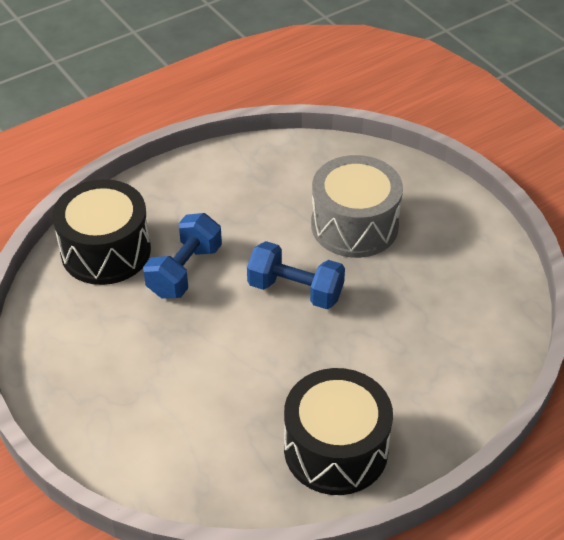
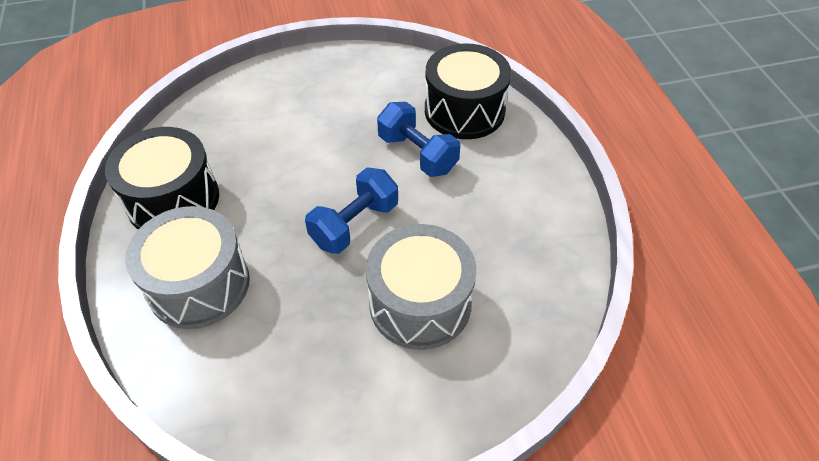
camera: 110 degrees right, 5 degrees up
none -> grey drum [125,206,250,329]

